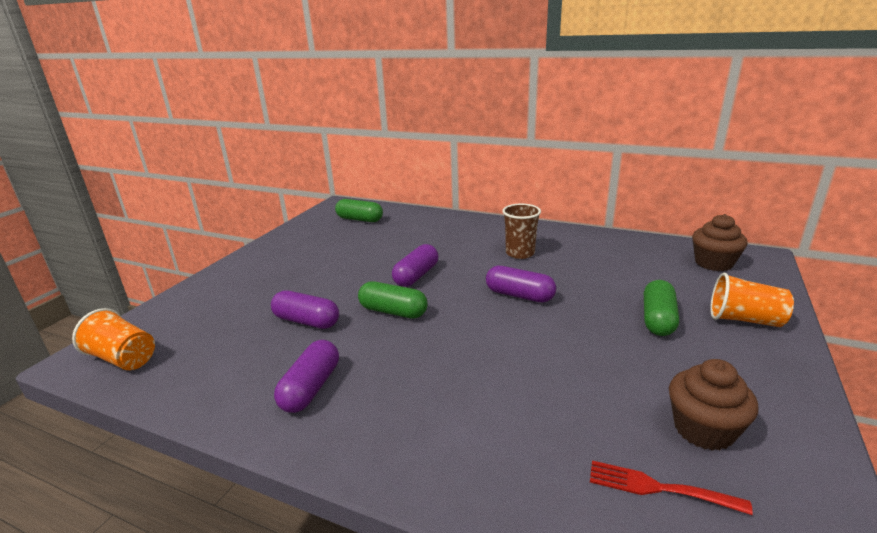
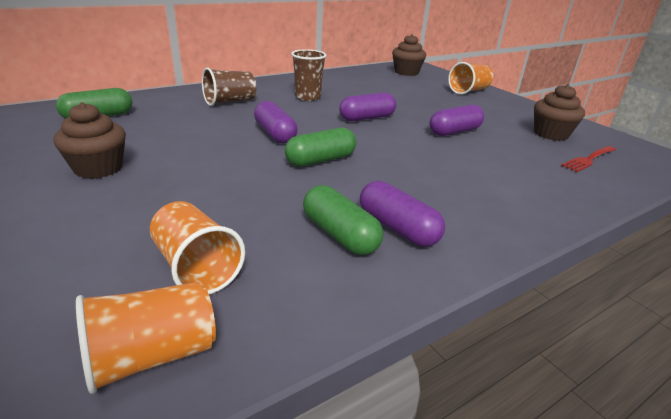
camera: 60 degrees left, 5 degrees up
purple capsule [271,291,339,329] -> purple capsule moved to [430,104,484,136]
green capsule [644,280,679,336] -> green capsule moved to [303,185,383,255]
none -> brown cupcake [54,102,126,179]
none -> orange cup [150,201,245,294]
none -> brown cup [202,68,256,106]

